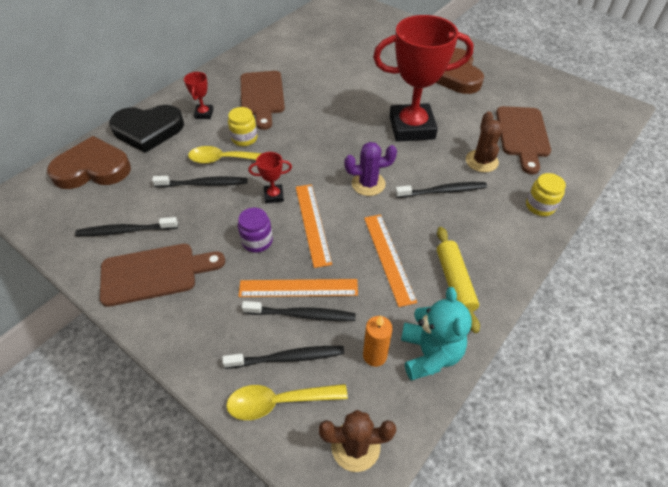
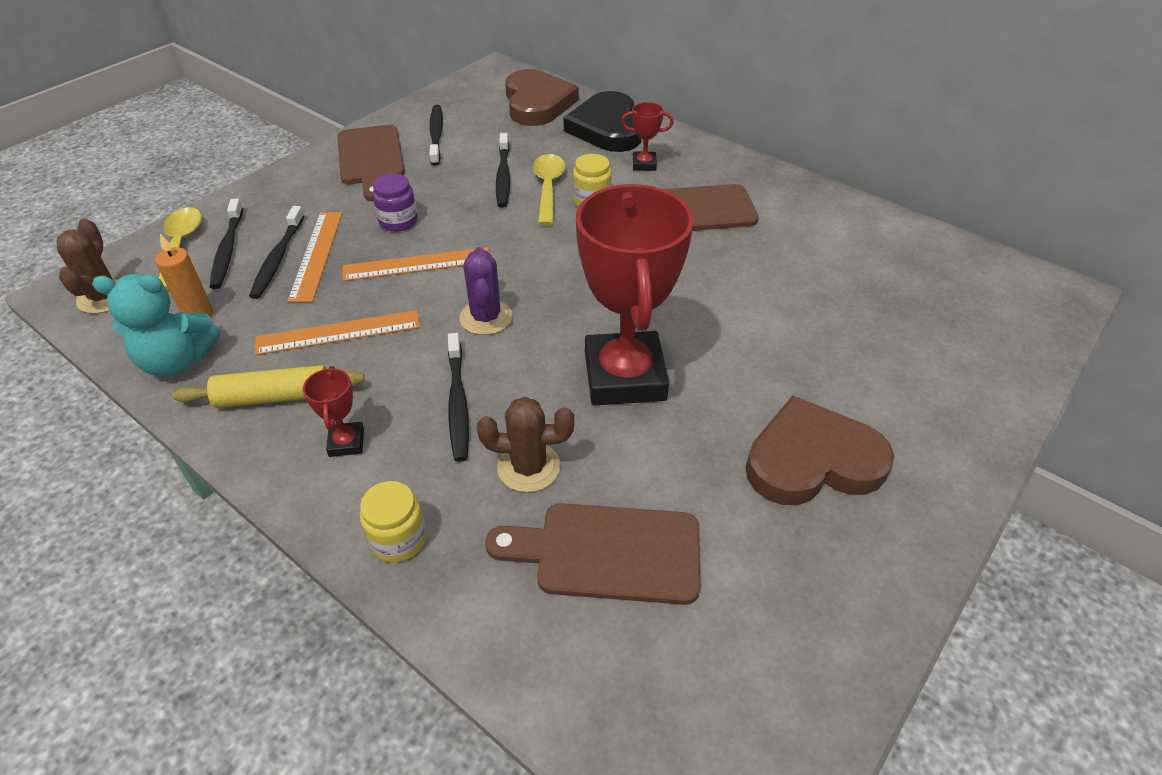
camera: 90 degrees right, 5 degrees down
red trophy [248,152,292,203] -> red trophy moved to [303,366,364,457]

